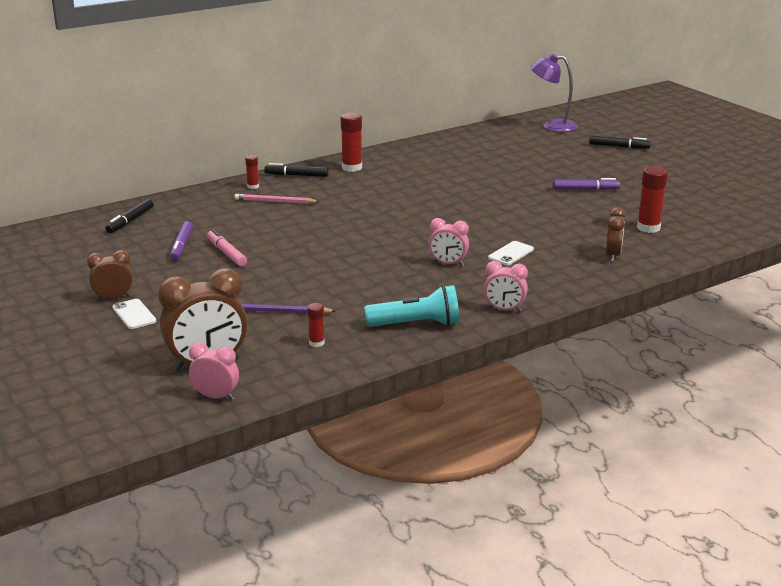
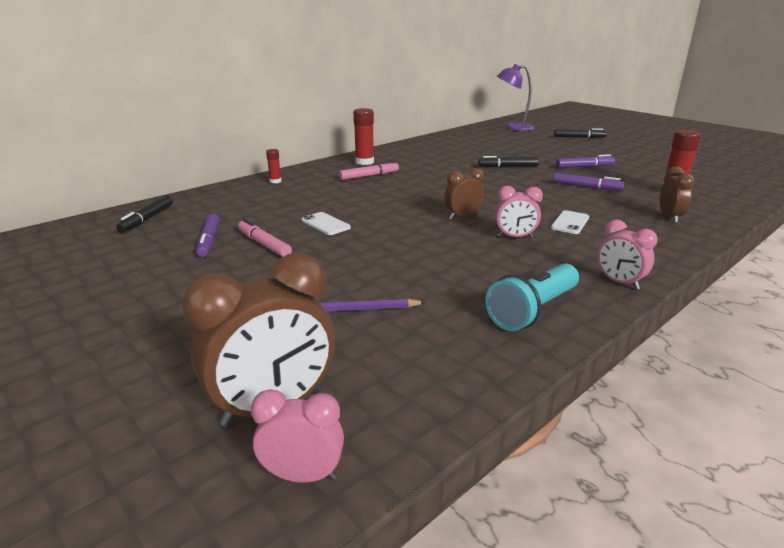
camera: 10 degrees left, 0 degrees up
brown clock [87,250,133,301] -> brown clock moved to [444,168,485,219]
white phone [112,299,156,329] -> white phone moved to [301,212,351,235]
pink pencil [234,194,320,204] -> none
black marker [264,163,329,177] -> black marker moved to [478,156,539,167]
red glue stick [307,303,325,347] -> none
turquoise flashlight [364,285,459,327] -> turquoise flashlight turned 150 degrees clockwise [486,263,579,331]
pink clock [484,261,528,312] -> pink clock turned 45 degrees clockwise [598,219,658,290]
none -> pink marker [339,161,399,180]
none -> purple marker [553,173,625,190]

